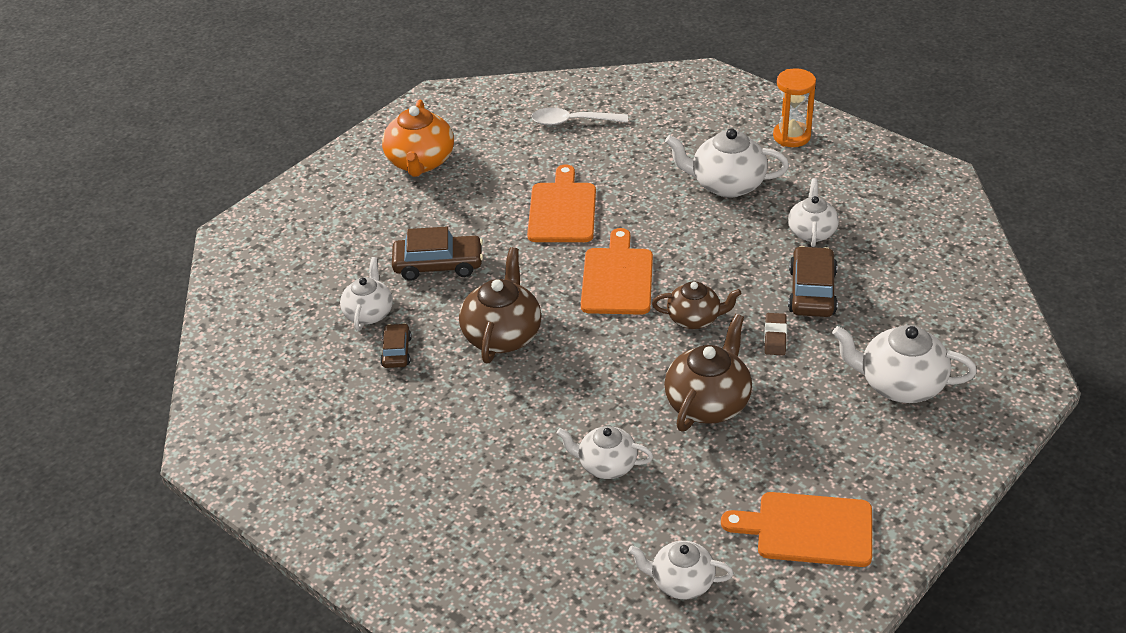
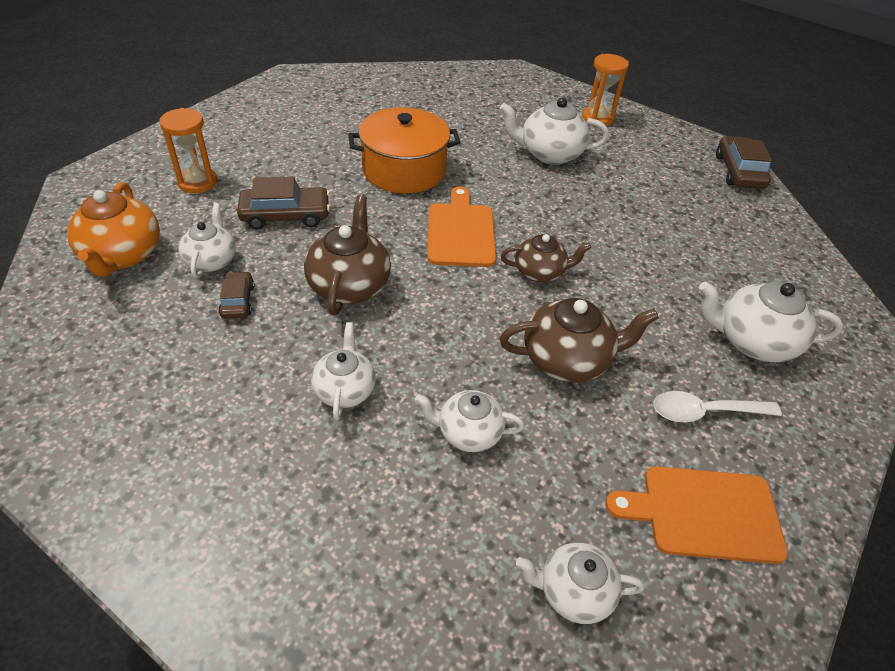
camera: 10 degrees left, 5 degrees up
orange teapot [382,99,454,177] -> orange teapot moved to [67,182,160,277]
orange cutting board [527,164,596,242] -> orange pot [348,107,461,193]
white spoon [531,108,628,126] -> white spoon moved to [653,391,782,423]
brown teapot [664,314,752,431] -> brown teapot turned 60 degrees clockwise [500,298,659,383]
brown eraser [764,313,787,355] -> none
white teapot [788,178,839,247] -> white teapot moved to [311,322,376,420]
brown car [788,246,838,317] -> brown car moved to [716,136,772,189]
none -> orange hourglass [159,108,217,193]

